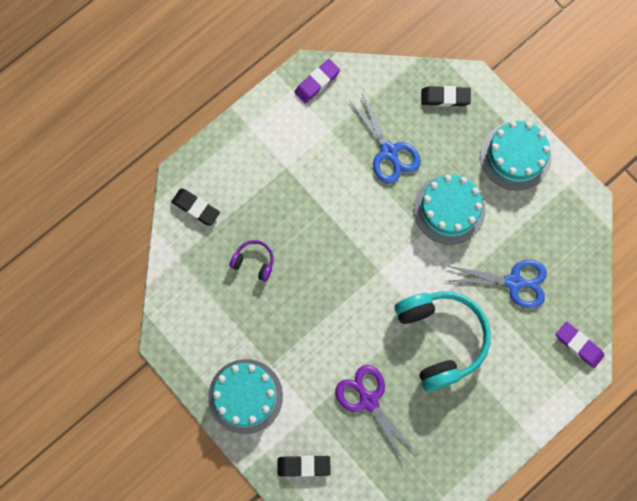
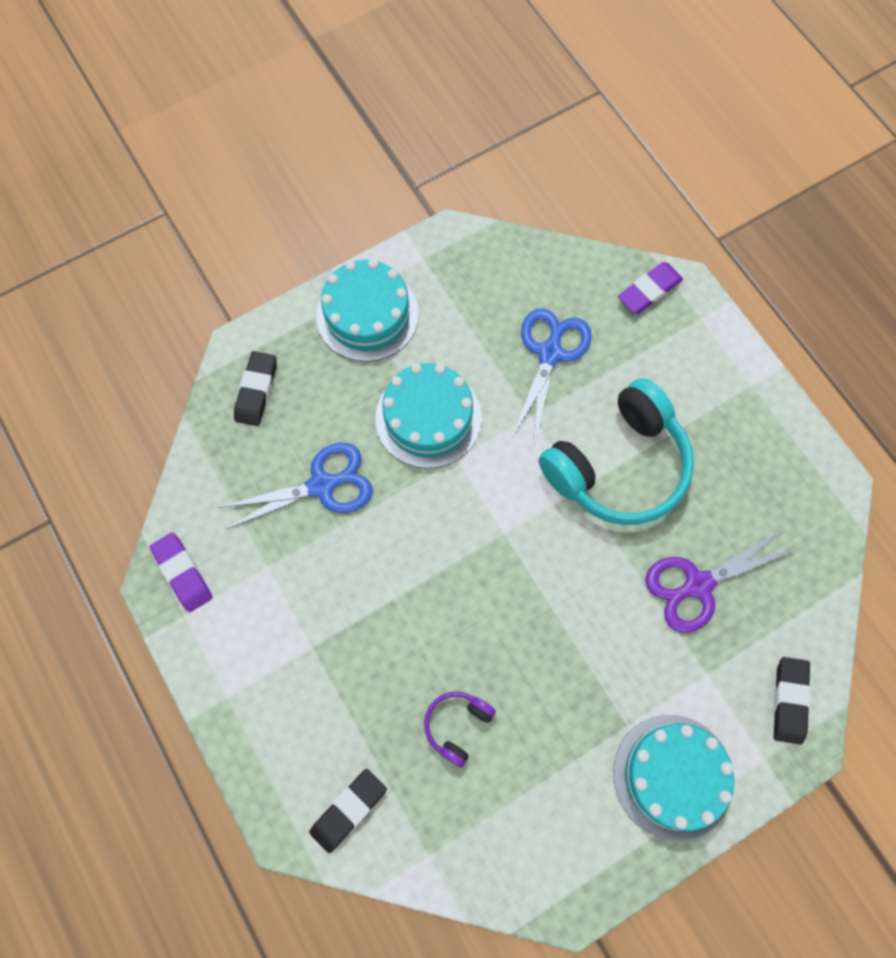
camera: 80 degrees left, 5 degrees down
turquoise headphones [395,291,491,391] -> turquoise headphones turned 150 degrees clockwise [539,378,694,525]

